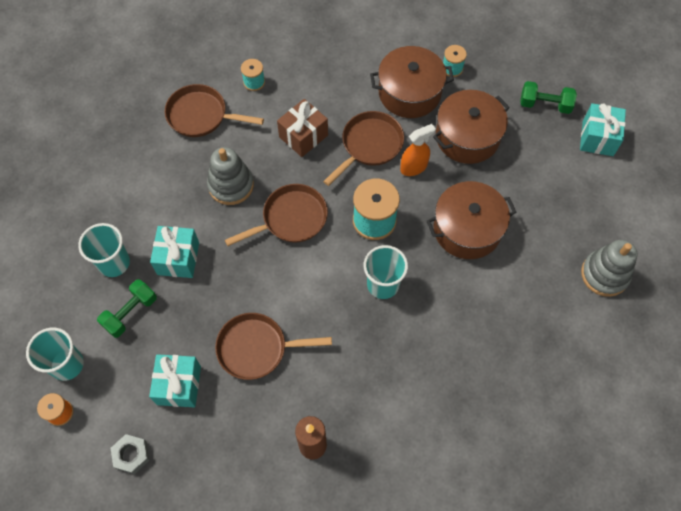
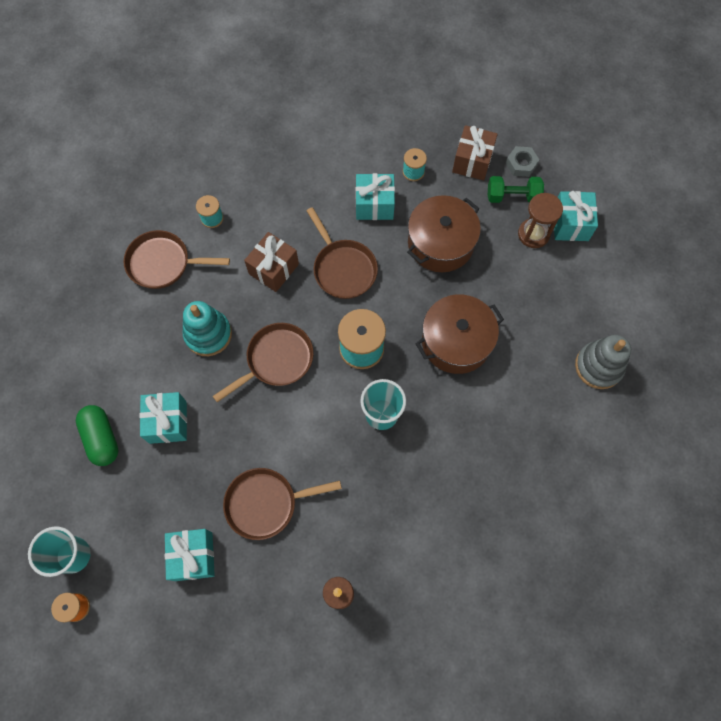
camera: 10 degrees left, 5 degrees up
turquoise cup [78,223,130,277] -> green capsule [76,405,119,466]
green dumbbell [97,279,157,338] -> none
grey nut [111,434,150,474] -> grey nut moved to [506,146,539,177]
grey stacking toy [207,147,254,205] -> turquoise stacking toy [183,301,232,356]
brown pan [323,111,404,186] -> brown pan turned 120 degrees clockwise [307,207,378,299]
brown pot [370,46,454,118] -> turquoise gift [356,173,395,220]
orange spray bottle [400,124,436,176] -> none
none -> brown gift [452,125,498,181]
none -> brown hourglass [518,193,563,248]

